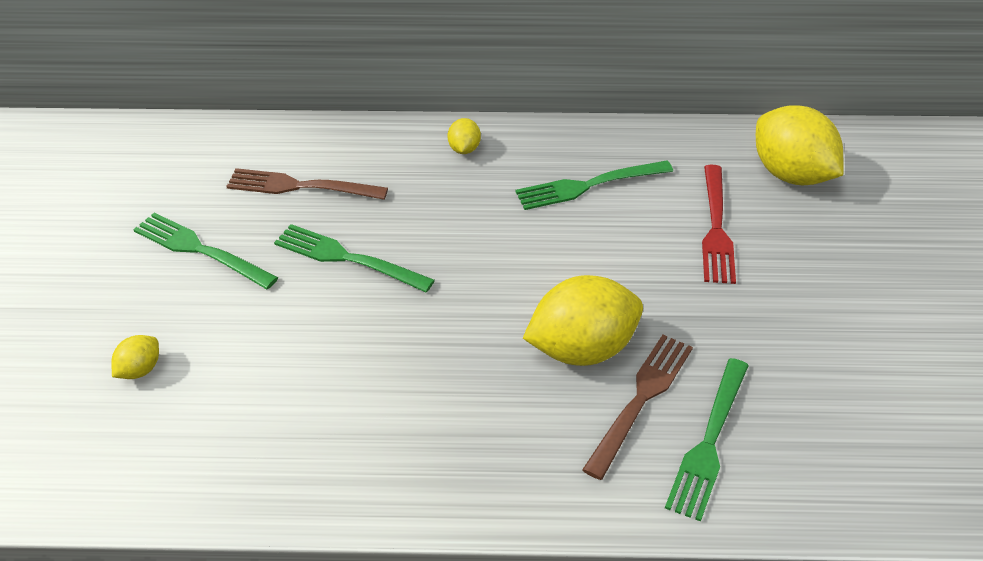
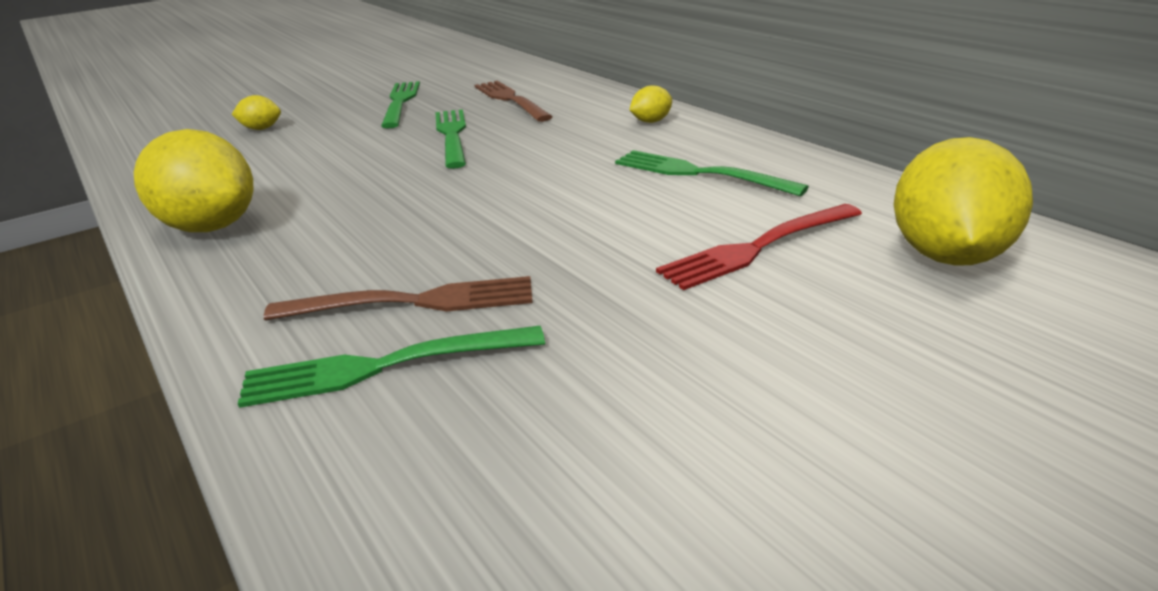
camera: 55 degrees right, 15 degrees down
yellow lemon [523,275,643,366] -> yellow lemon moved to [134,129,253,232]

